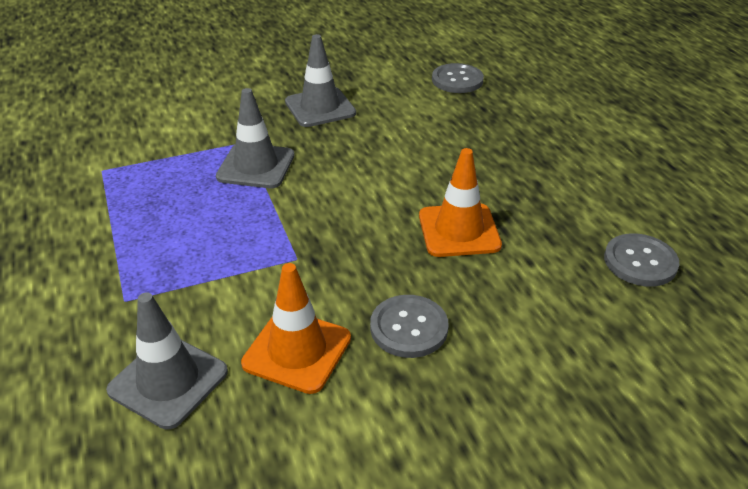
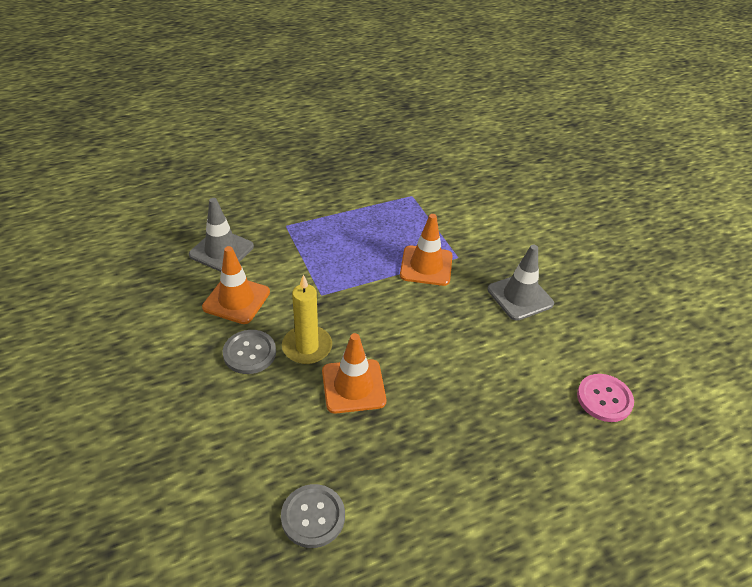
camera: 85 degrees right, 5 degrees up
grey traffic cone [216,88,295,188] -> orange traffic cone [400,214,453,286]
grey button [432,63,484,93] -> pink button [577,374,634,422]
none -> yellow candle [282,275,332,364]

